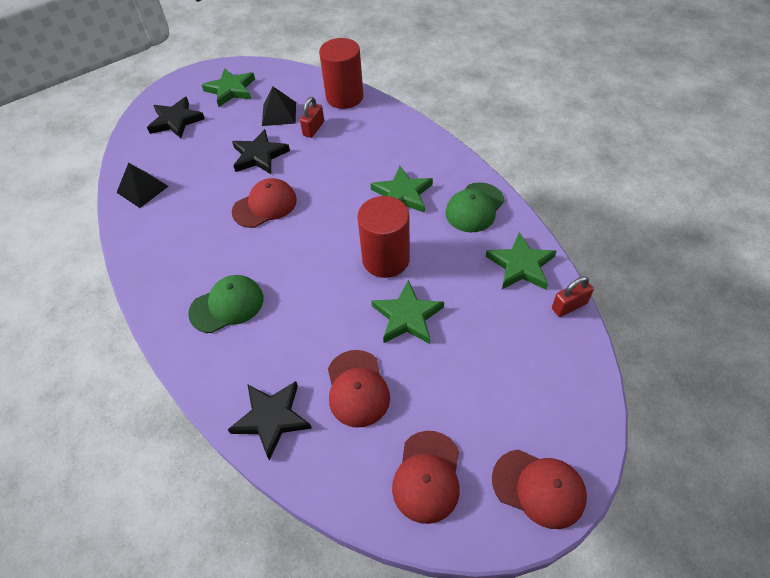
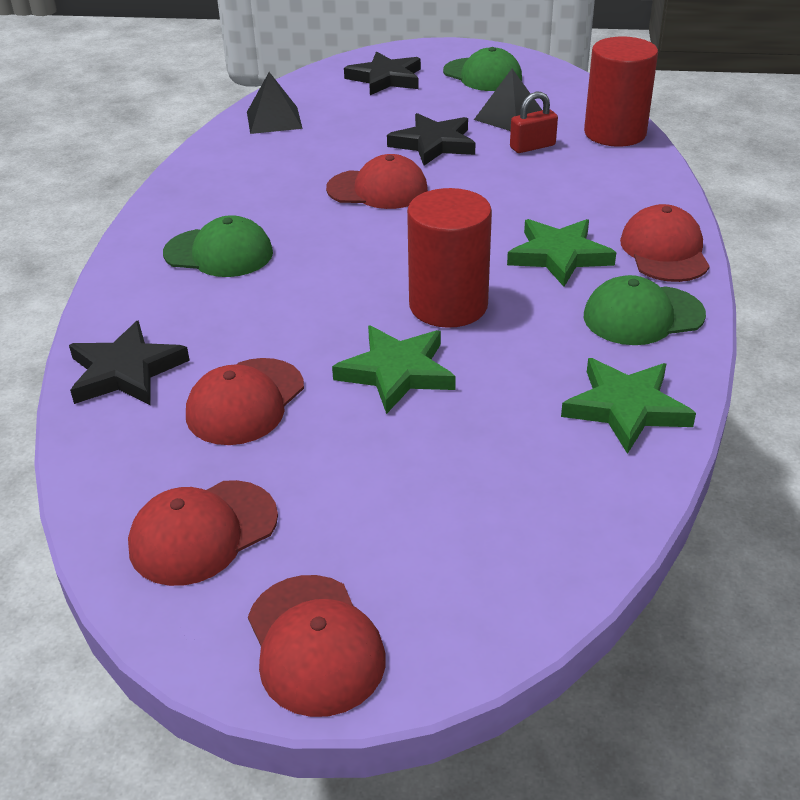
camera: 40 degrees right, 15 degrees down
green star [202,68,255,107] -> green cap [443,47,522,91]
red padlock [552,276,594,317] -> none
none -> red cap [620,204,710,282]

